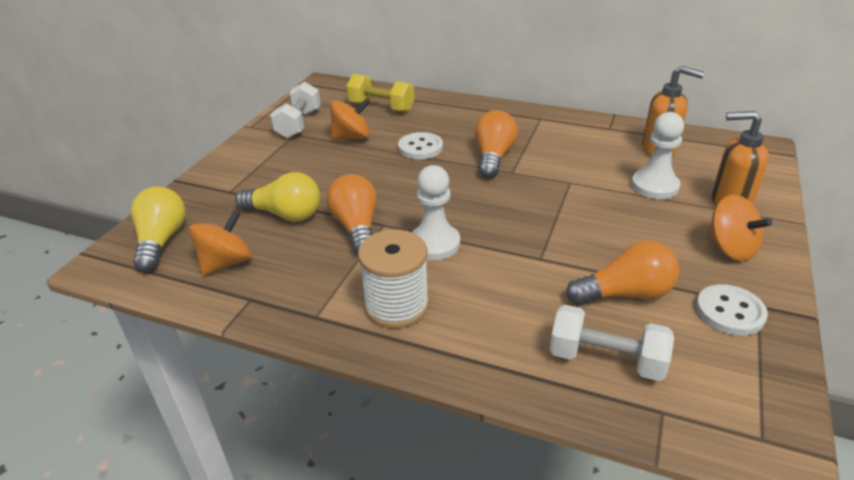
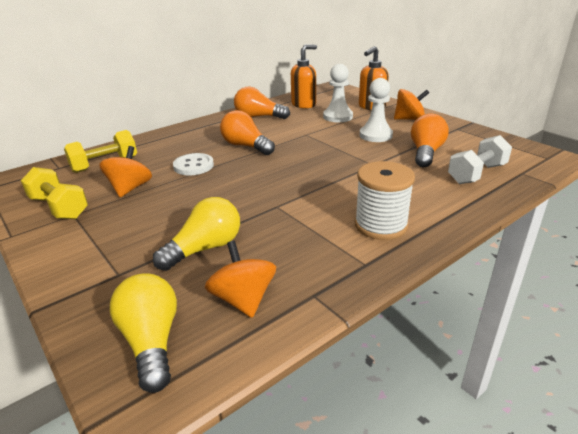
camera: 60 degrees left, 5 degrees down
yellow light bulb [131,186,186,272] -> yellow light bulb turned 45 degrees clockwise [110,273,177,393]
white dumbbell [270,82,321,139] -> yellow dumbbell [21,167,88,219]
orange light bulb [327,174,377,255] -> orange light bulb moved to [234,87,290,119]
white pawn [412,165,460,260] -> white pawn moved to [360,78,393,142]
white button [696,284,768,336] -> none

